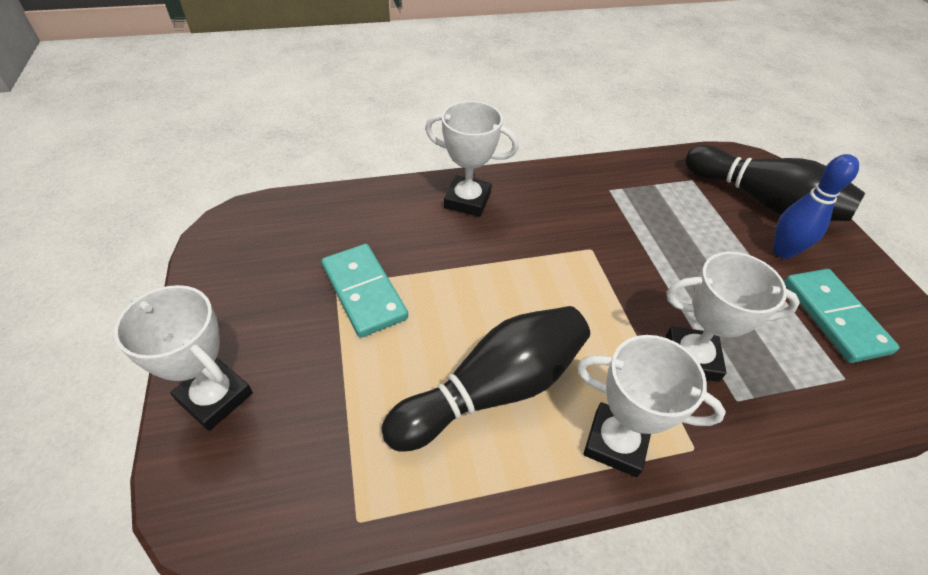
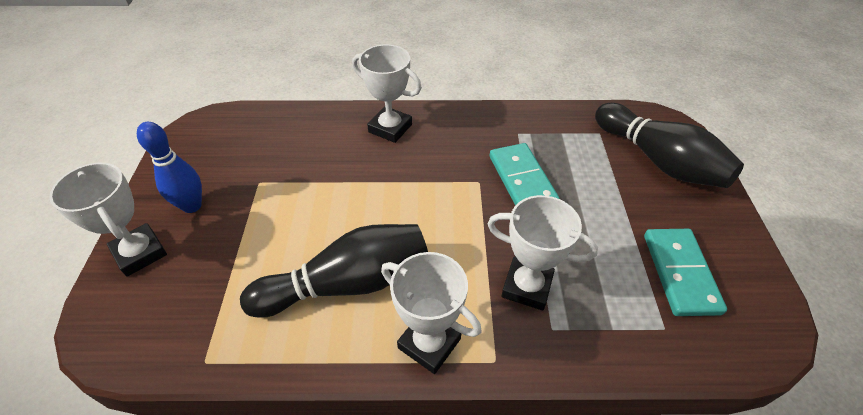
camera: 15 degrees right, 0 degrees up
turquoise domino [322,244,408,338] -> turquoise domino moved to [490,143,560,205]
blue bowling pin [773,154,859,259] -> blue bowling pin moved to [137,122,202,213]

